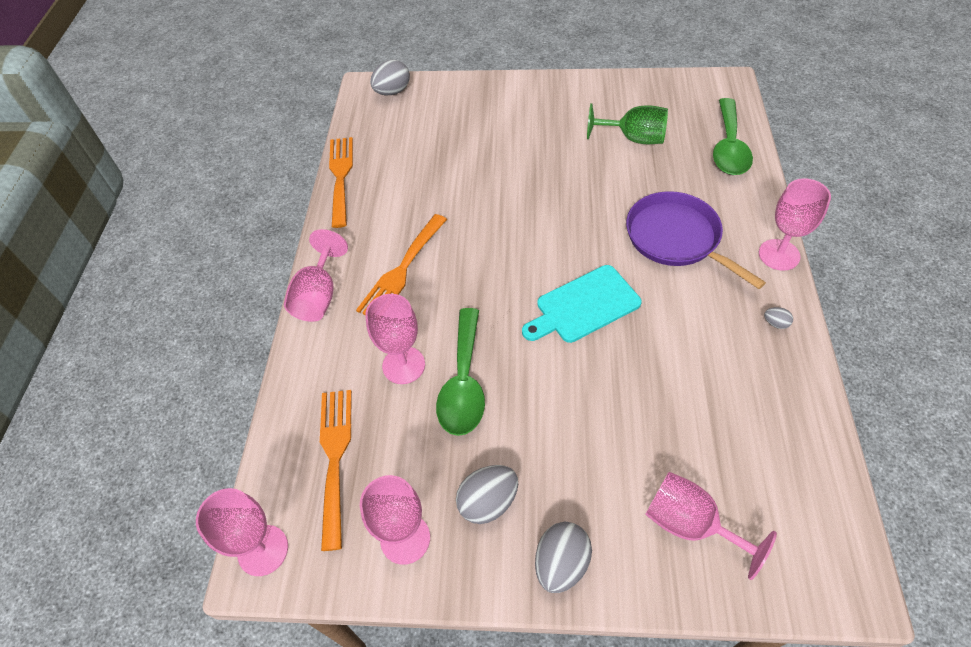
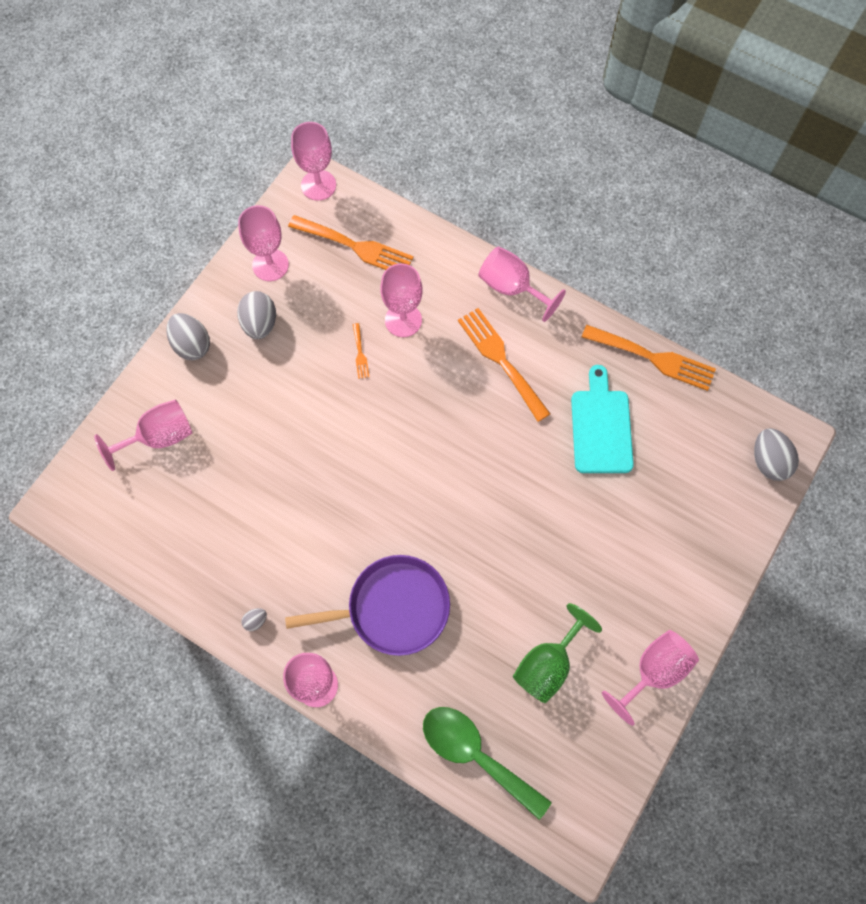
camera: 115 degrees right, 15 degrees up
green spoon [436,308,485,436] -> orange fork [353,323,369,379]
turquoise cutting board [522,265,642,343] -> turquoise cutting board moved to [571,365,634,473]
none -> pink goblet [602,630,699,726]

